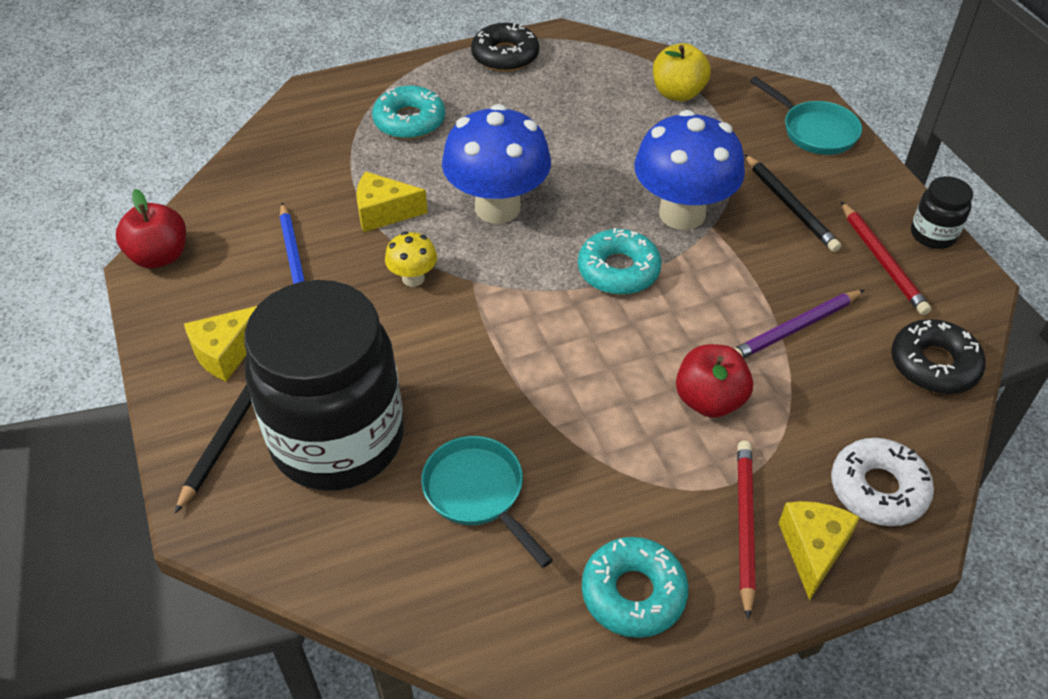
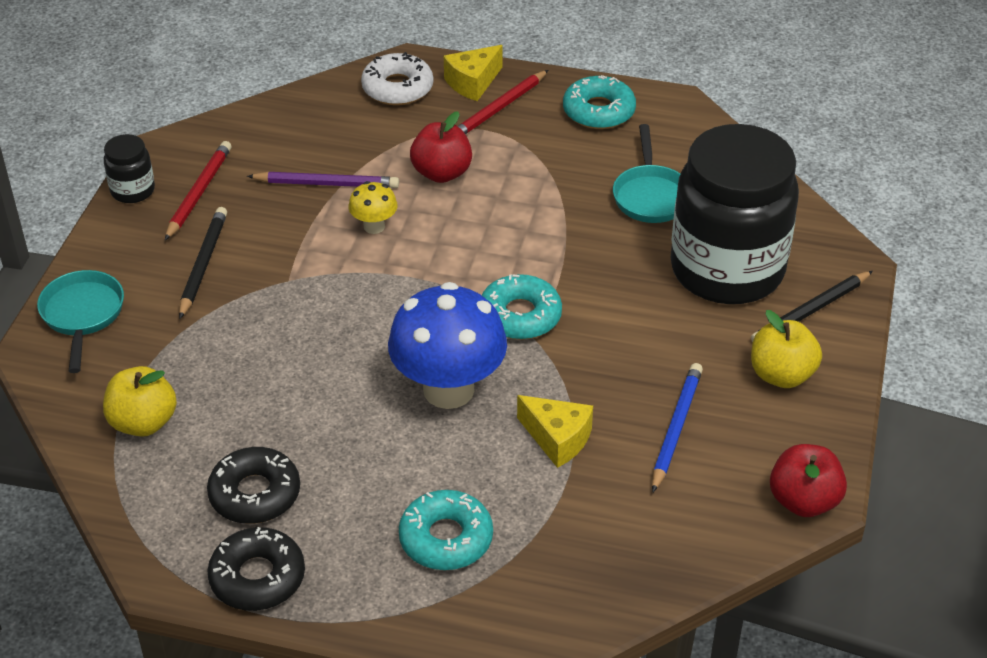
camera: 145 degrees left, 5 degrees down
yellow cheese [184,306,257,381] -> yellow apple [751,310,822,388]
yellow mushroom [385,231,437,287] -> yellow mushroom moved to [349,181,397,234]
turquoise donut [578,228,661,295] -> turquoise donut moved to [482,274,562,340]
blue mushroom [634,110,745,230] -> none
black donut [891,319,986,394] -> black donut moved to [207,447,300,524]

